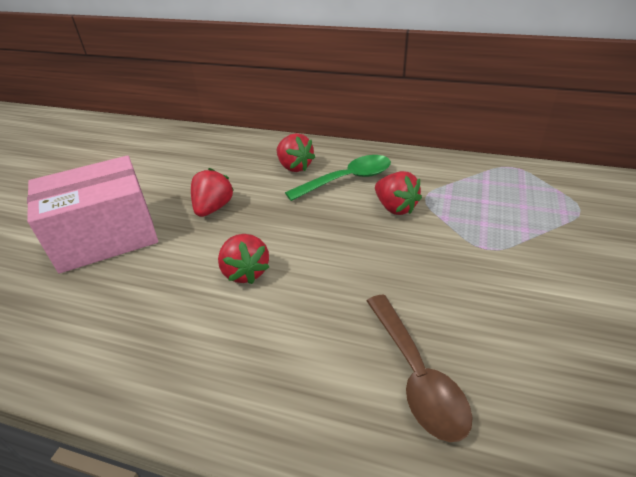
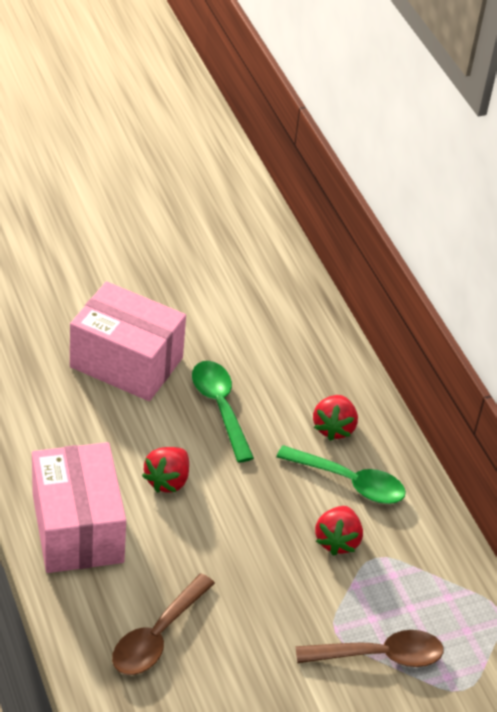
camera: 45 degrees right, 5 degrees up
red strawberry [191,168,234,217] -> green spoon [192,361,254,463]
none -> pink box [32,442,126,573]
none -> brown spoon [296,630,444,667]

